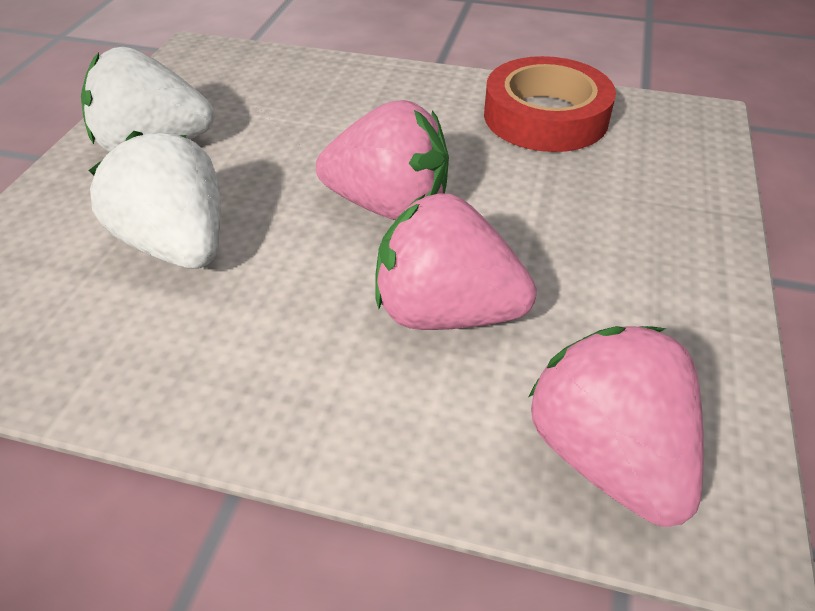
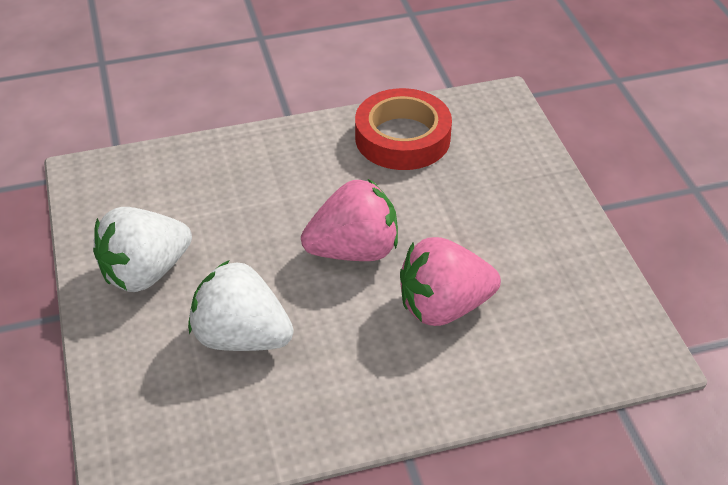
camera: 30 degrees left, 0 degrees up
pink strawberry [529,326,704,527] -> none

